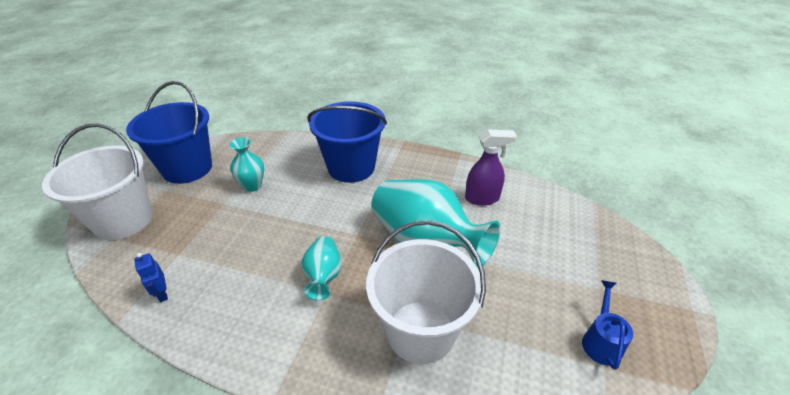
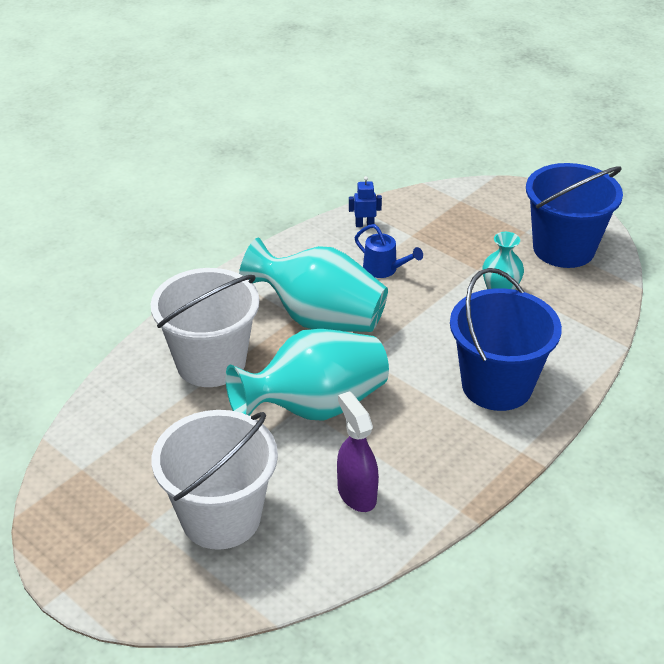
camera: 115 degrees right, 0 degrees up
white bucket [42,123,153,240] -> white bucket moved to [152,410,278,550]
turquoise vase [301,236,342,300] -> turquoise vase [239,238,388,332], size x1.99
purple spray bottle [465,129,517,206] -> purple spray bottle turned 135 degrees clockwise [337,391,379,512]
blue watering can [582,280,633,370] -> blue watering can moved to [355,224,423,278]

